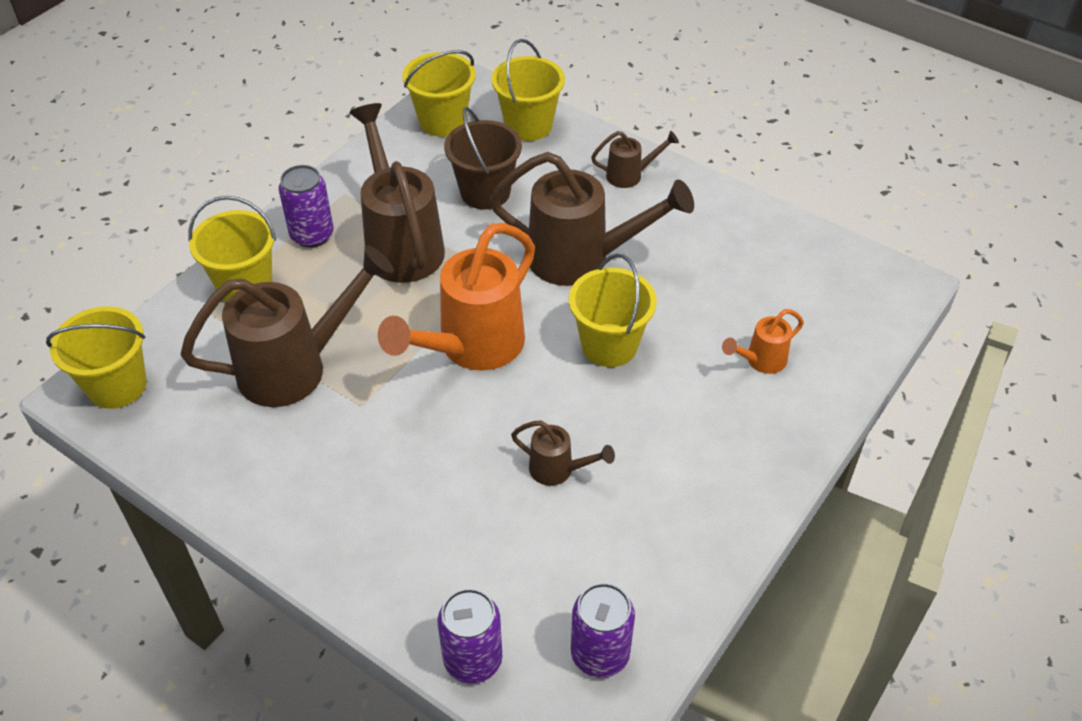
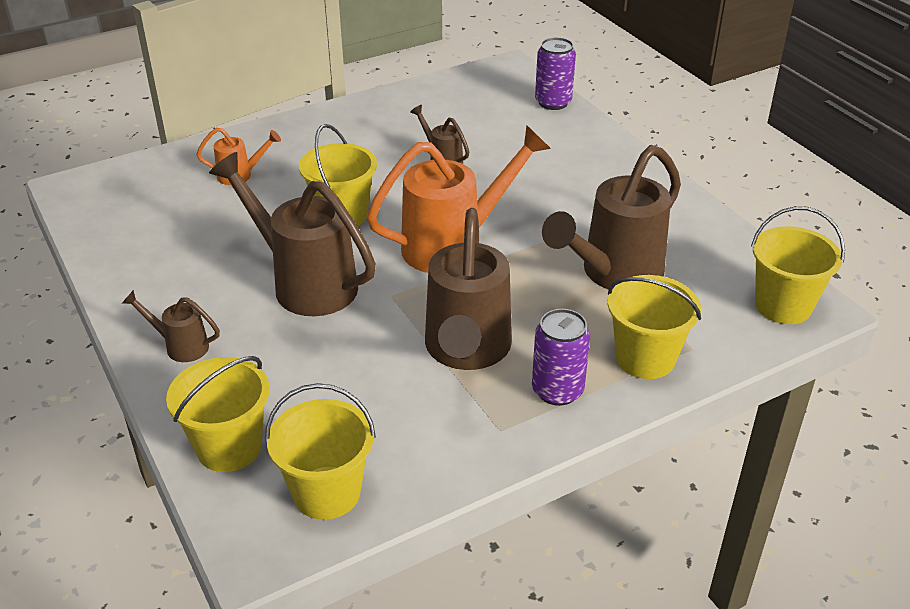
camera: 155 degrees left, 10 degrees down
brown watering can [180,245,394,407] -> brown watering can turned 45 degrees counterclockwise [542,145,681,289]
brown bucket [444,107,522,210] -> none
purple can [571,583,635,678] -> none

